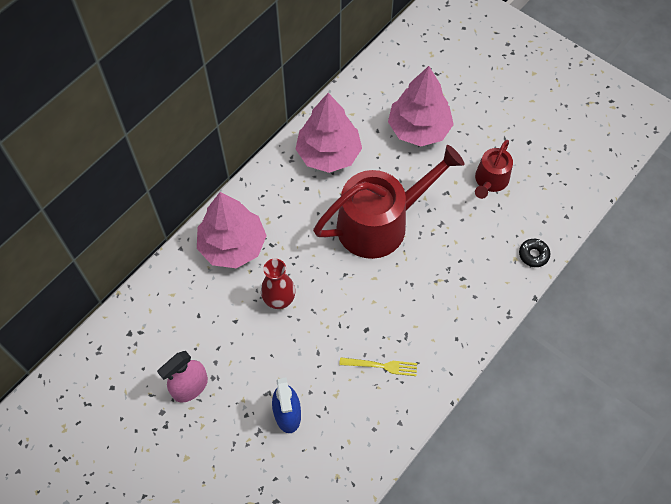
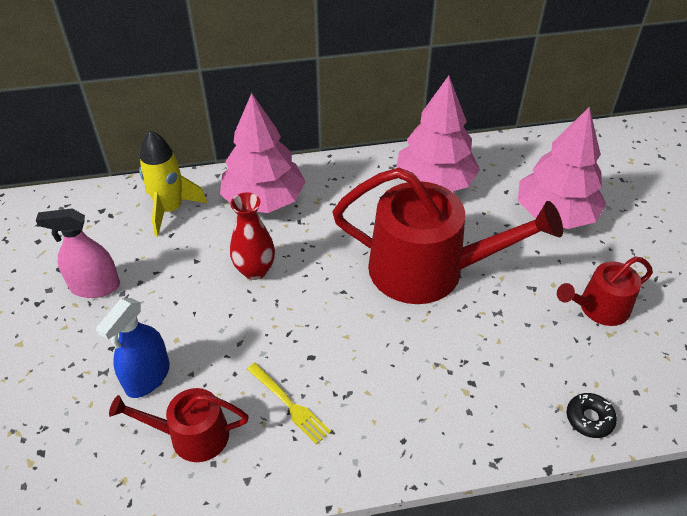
camera: 40 degrees right, 15 degrees down
none -> red watering can [109,388,249,462]
none -> yellow rocket [139,130,207,236]

